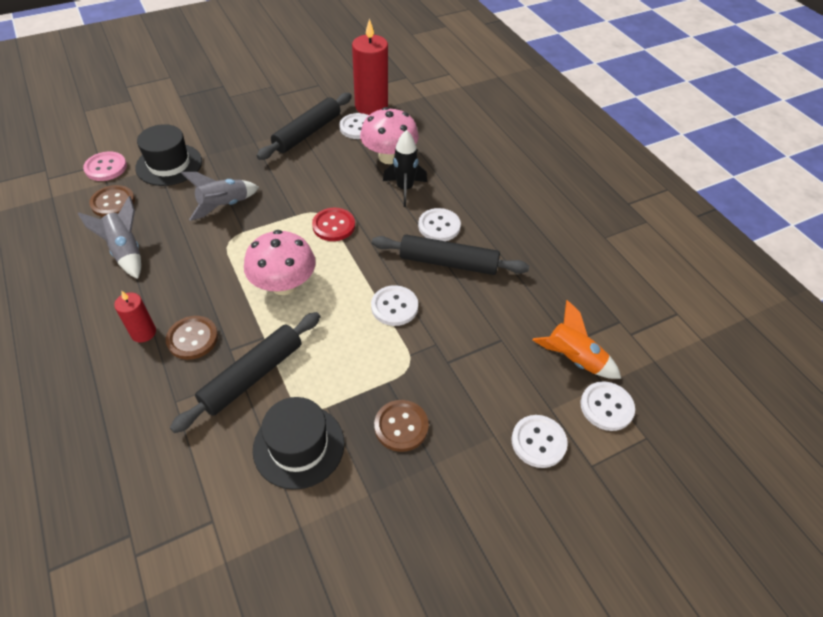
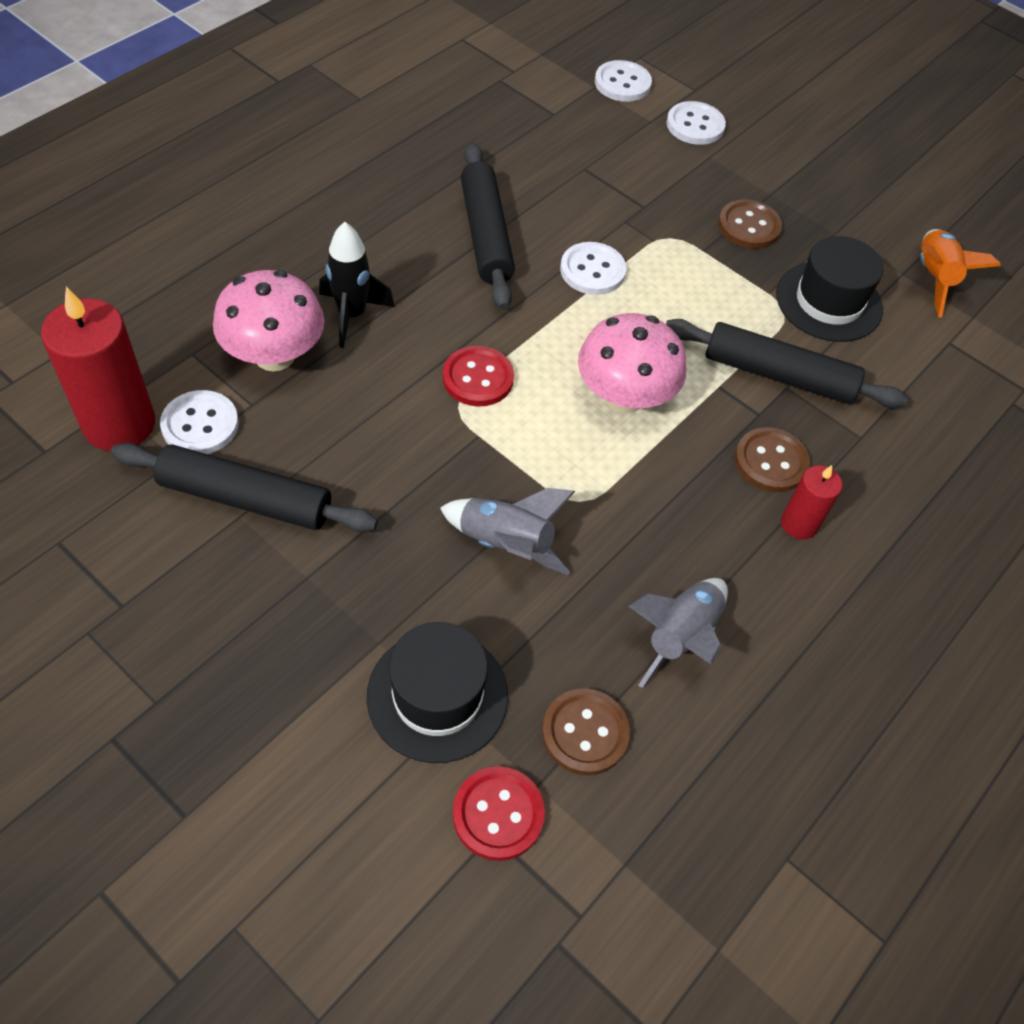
camera: 115 degrees left, 5 degrees up
pink button [83,152,127,181] -> red button [453,766,545,861]
white button [418,208,461,241] -> none
orange rocket [532,300,621,379] -> orange rocket moved to [920,229,1001,318]

